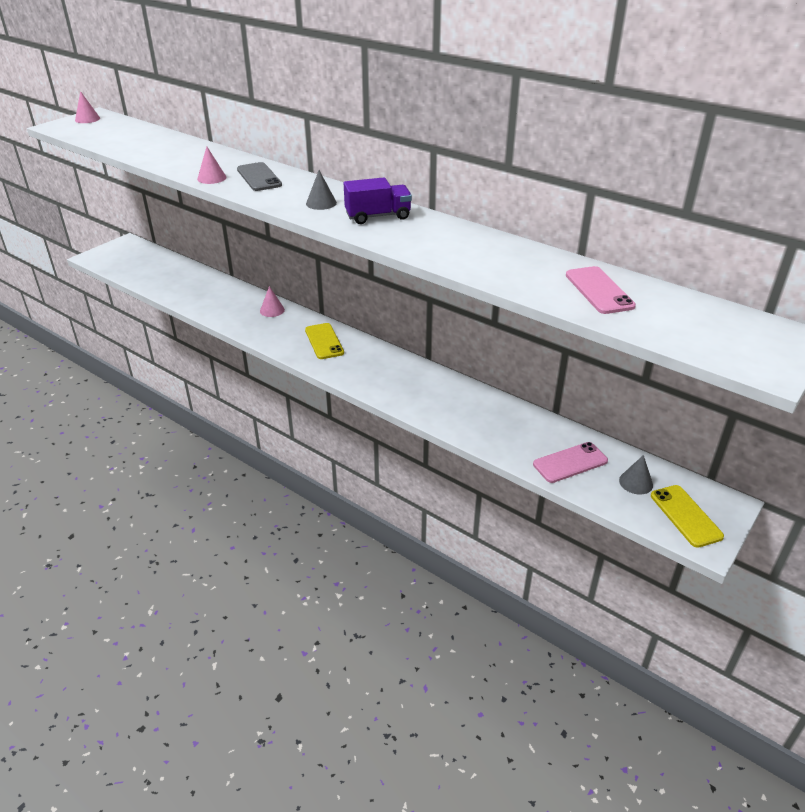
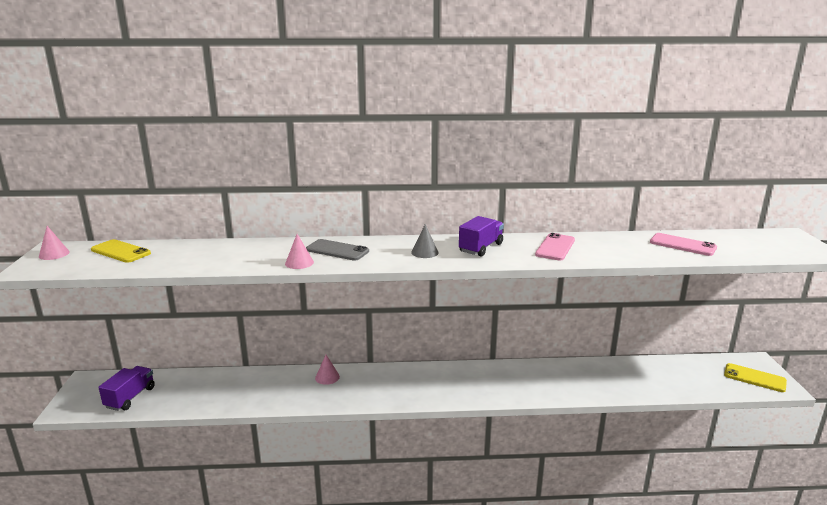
camera: 40 degrees left, 15 degrees down
yellow phone [305,323,344,359] -> yellow phone moved to [91,239,151,263]
pink phone [533,442,608,483] -> pink phone moved to [535,233,575,260]
grey cone [619,455,653,495] -> none
none -> purple truck [98,366,155,411]

